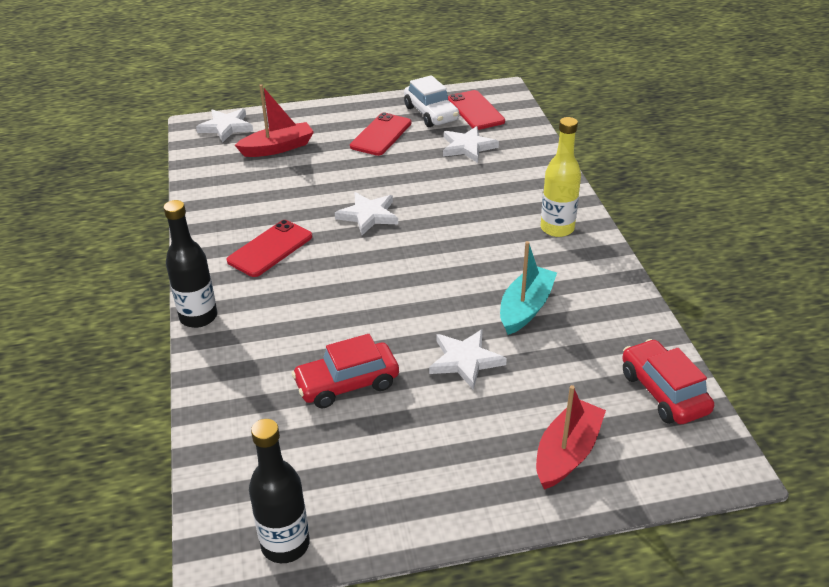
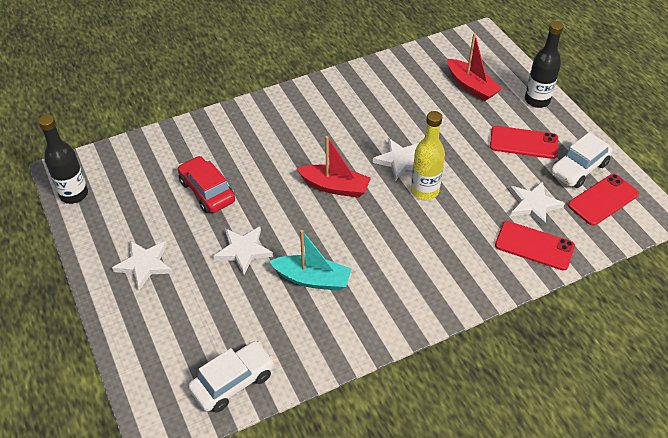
camera: 75 degrees right, 10 degrees up
black bottle [164,200,217,328] -> black bottle moved to [525,21,564,108]
white star [196,109,253,142] -> white star moved to [112,240,173,290]
red phone [227,220,312,277] -> red phone moved to [495,221,575,271]
red boat [536,385,606,490] -> red boat moved to [297,136,371,198]
yellow bottle [541,117,581,237] -> yellow bottle moved to [411,111,445,200]
red car [622,339,714,424] -> white car [188,341,275,413]

